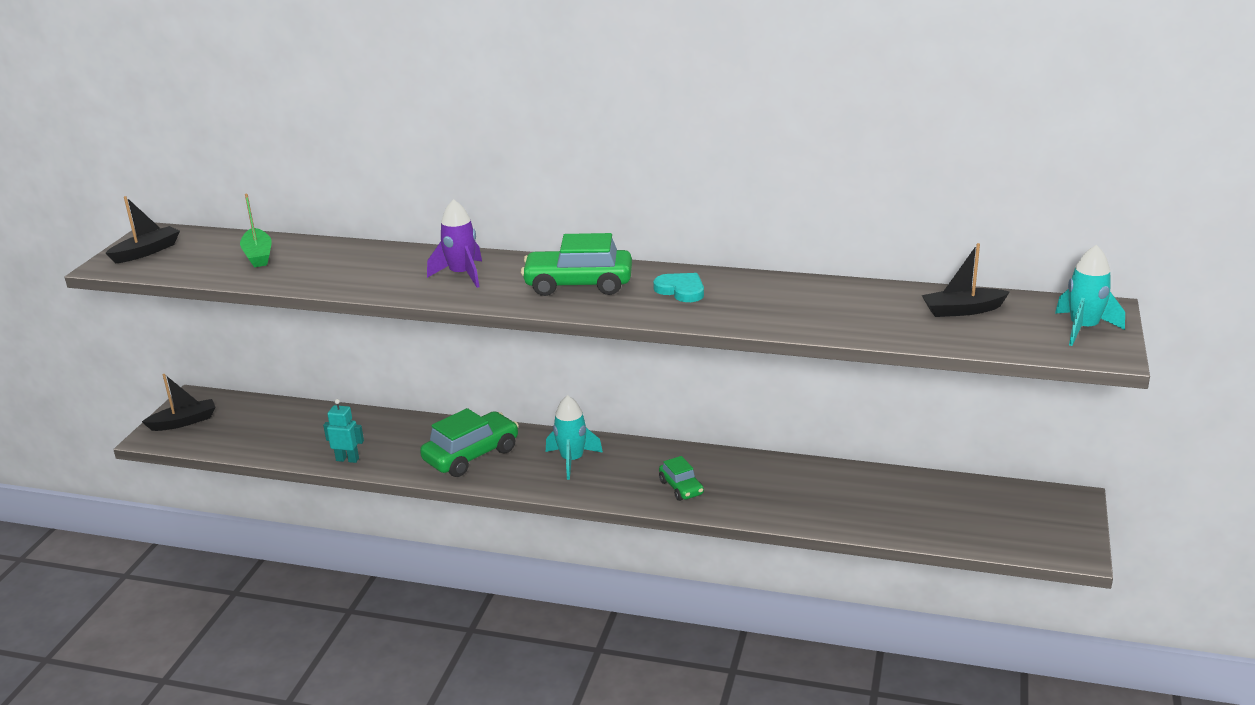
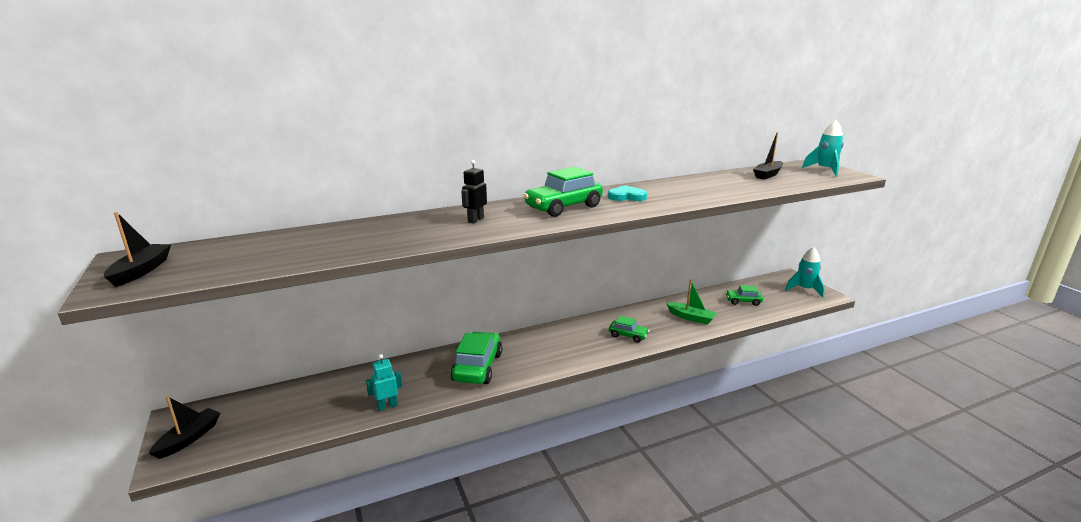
camera: 40 degrees left, 5 degrees down
green boat [240,194,272,267] -> green boat moved to [666,279,717,325]
purple rocket [427,199,482,288] -> black robot [461,160,487,224]
turquoise rocket [546,395,603,480] -> turquoise rocket moved to [785,247,825,297]
none -> green car [725,285,763,306]

